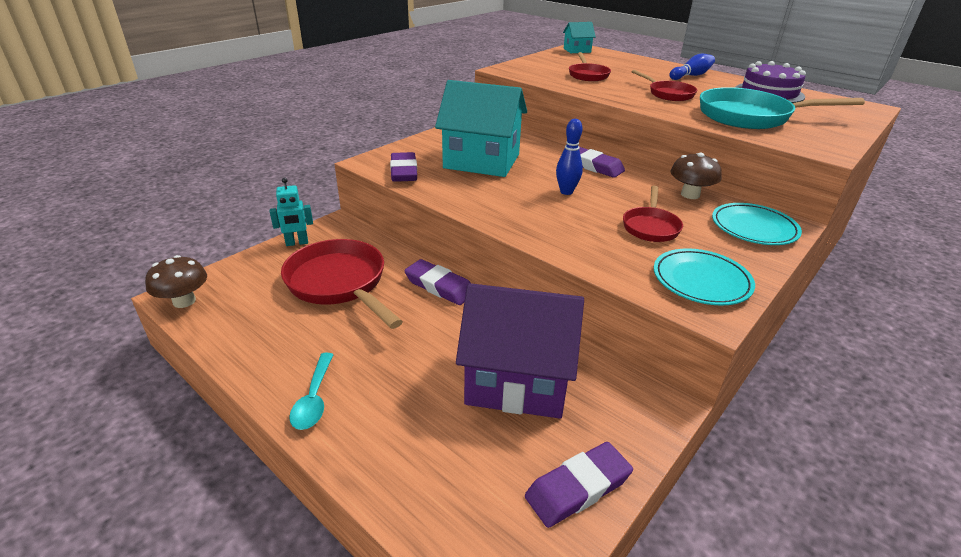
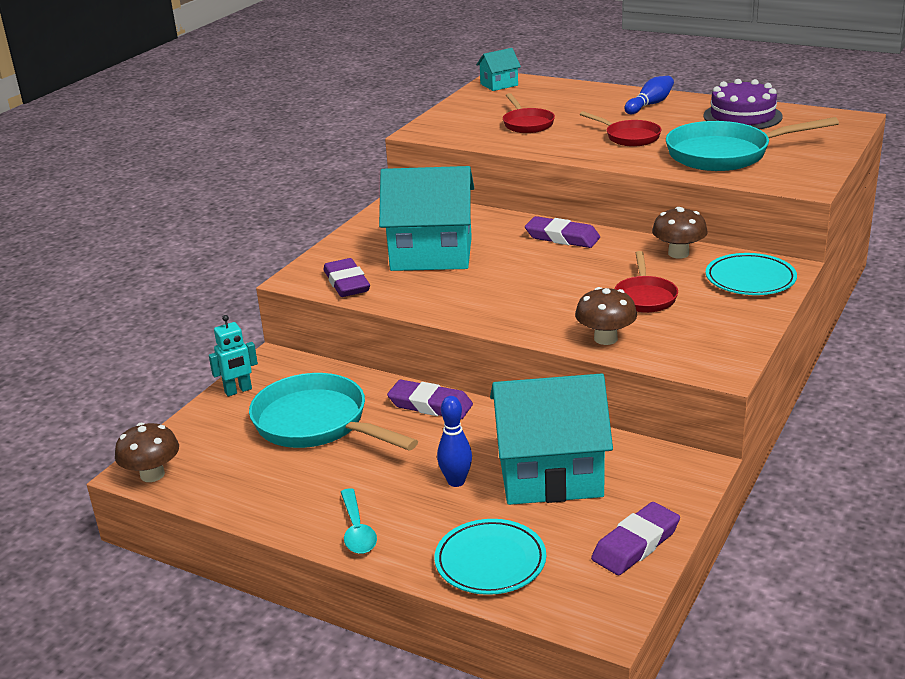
camera: 10 degrees left, 5 degrees down
red pan [281,239,403,329] -> turquoise pan [249,373,418,450]
purple house [456,283,584,419] -> turquoise house [490,373,613,505]
blue bowling pin [556,119,583,195] -> blue bowling pin moved to [437,396,472,487]
turquoise plate [654,248,755,306] -> turquoise plate moved to [435,519,546,595]
none -> brown mushroom [575,287,637,345]

